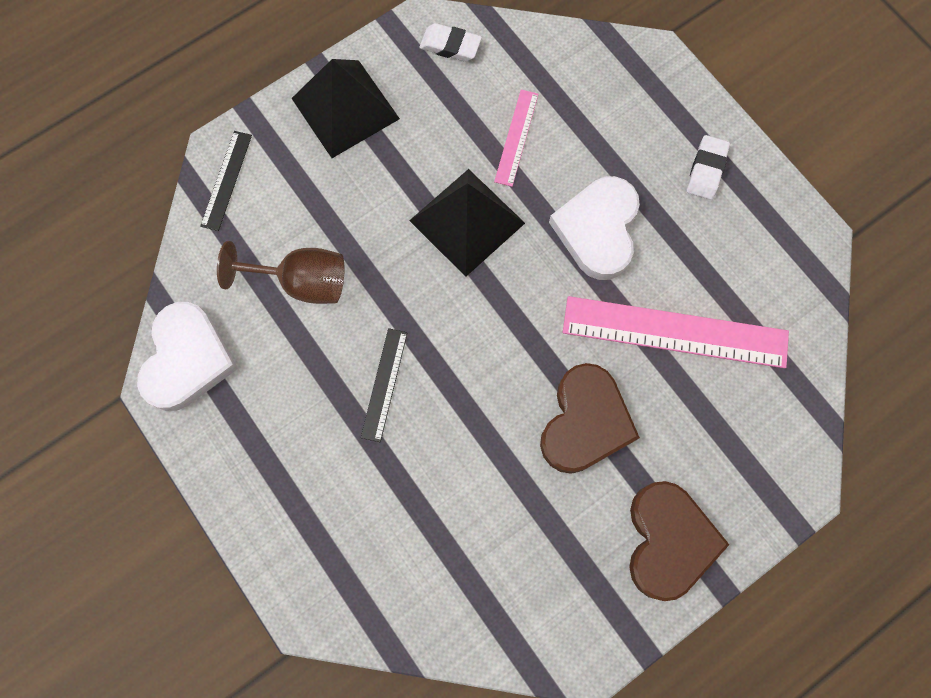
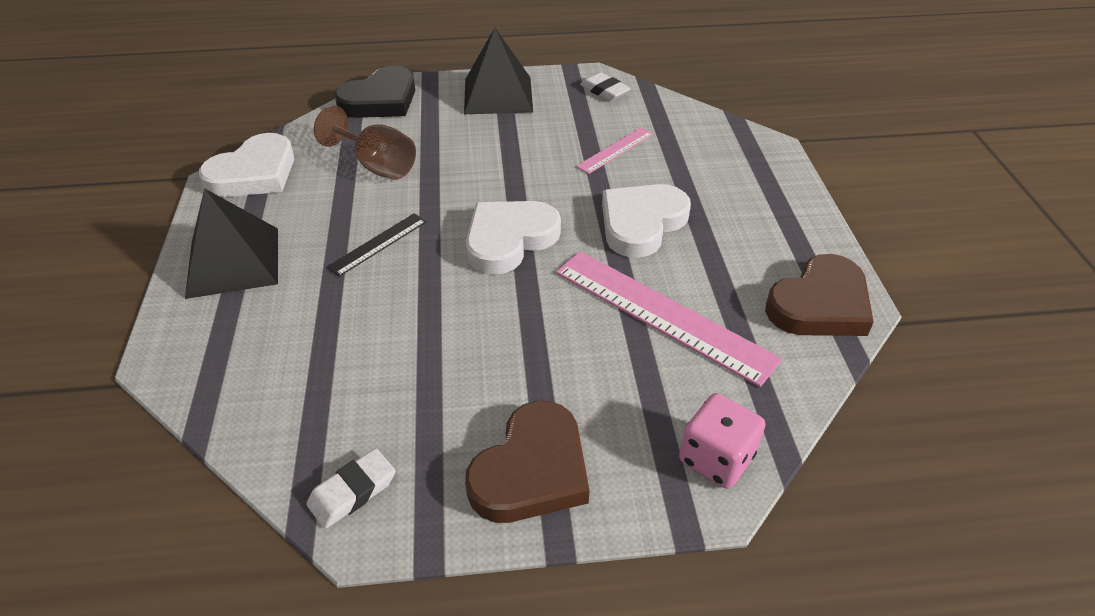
camera: 30 degrees right, 30 degrees down
black ruler [200,131,252,231] -> black heart [335,66,415,118]
black pyramid [409,169,525,277] -> black pyramid moved to [185,188,278,299]
brown heart [540,363,640,474] -> brown heart moved to [765,254,874,336]
white eraser [687,135,730,200] -> white eraser moved to [306,448,395,529]
none -> white heart [466,201,561,275]
none -> pink dice [679,393,765,489]

